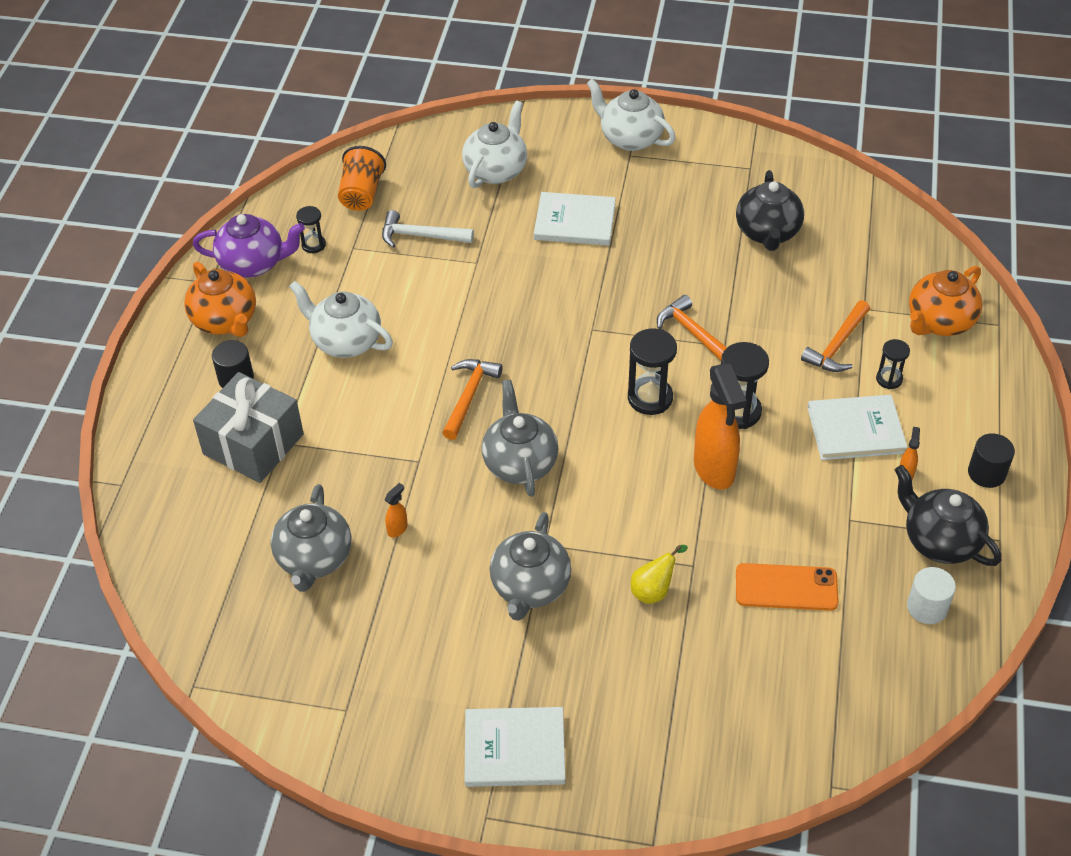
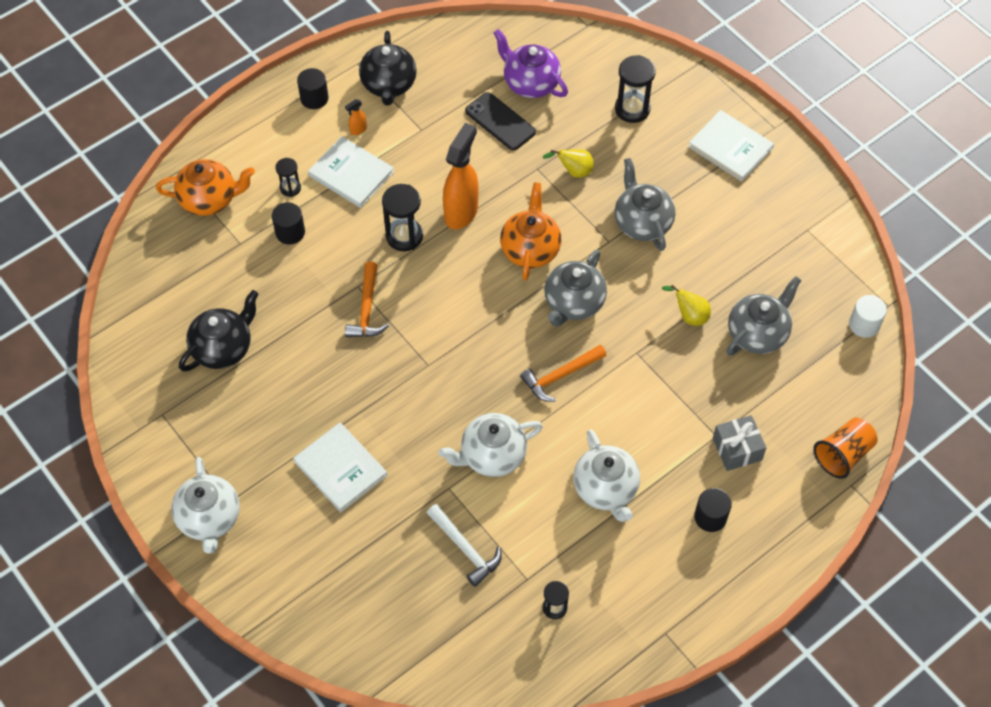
camera: 140 degrees left, 10 degrees up
orange teapot [184,262,256,337] -> orange teapot moved to [500,182,561,280]
purple teapot [193,214,305,278] -> purple teapot moved to [494,29,568,98]
grey gift [193,372,304,483] -> grey gift [713,415,766,471], size x0.61
orange cup [338,146,386,211] -> orange cup moved to [813,418,878,479]
orange spray bottle [385,483,408,538] -> yellow pear [662,285,711,326]
white teapot [462,101,527,188] -> white teapot moved to [439,413,543,477]
grey teapot [490,512,571,621] -> grey teapot turned 75 degrees counterclockwise [615,158,675,251]
black hourglass [628,328,677,415] -> black hourglass moved to [615,55,656,123]
orange phone [736,563,839,611] -> black phone [465,92,536,151]
orange hammer [801,300,870,372] -> black cylinder [272,202,305,245]
white cylinder [907,567,956,624] -> white cylinder moved to [849,295,887,338]

